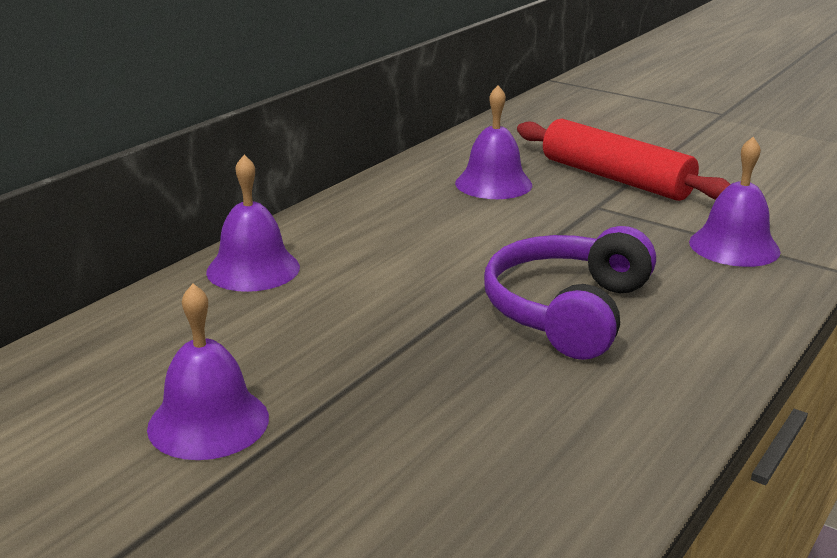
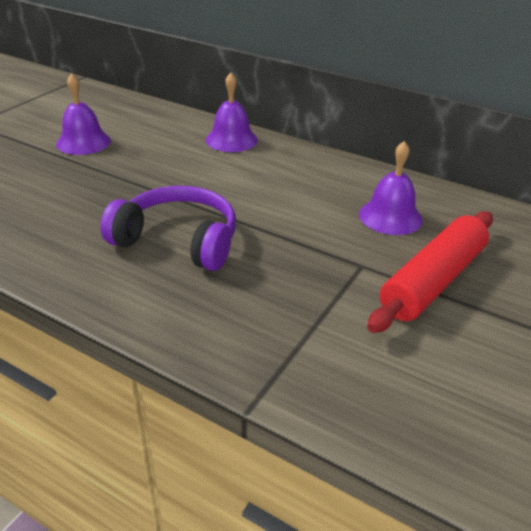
camera: 85 degrees right, 10 degrees up
purple bell [689,137,781,267] -> none

